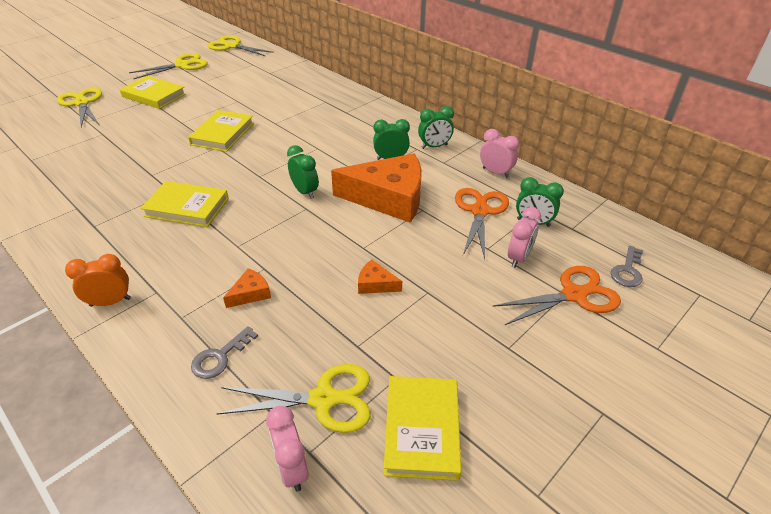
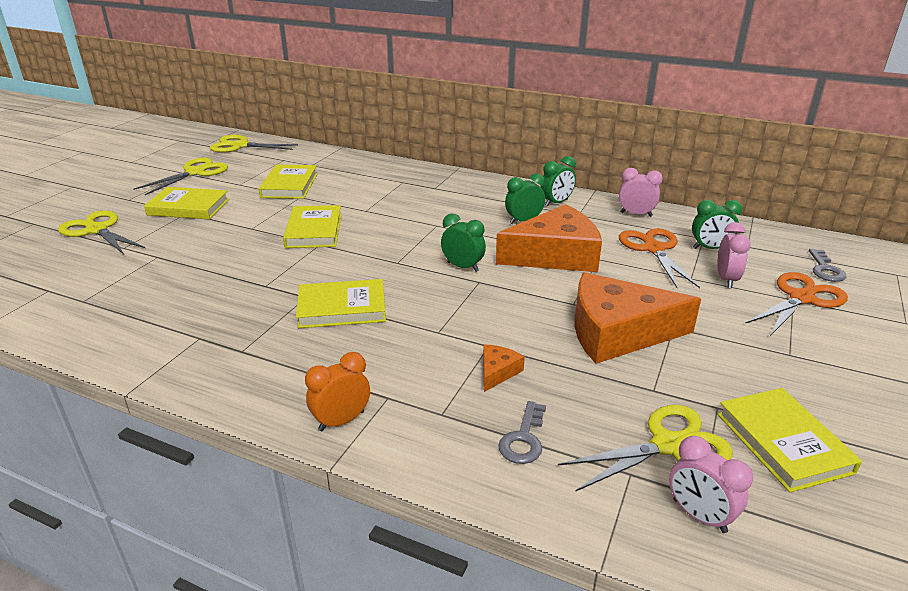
camera: 20 degrees left, 10 degrees down
orange cheese [358,260,402,294] -> orange cheese [575,272,701,364], size x2.43
none -> yellow book [259,165,317,199]

